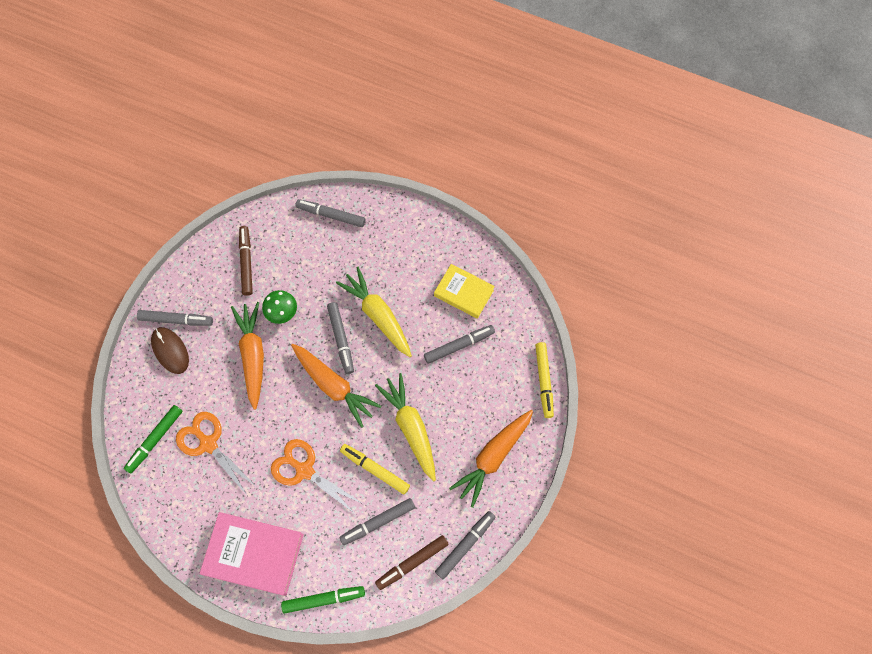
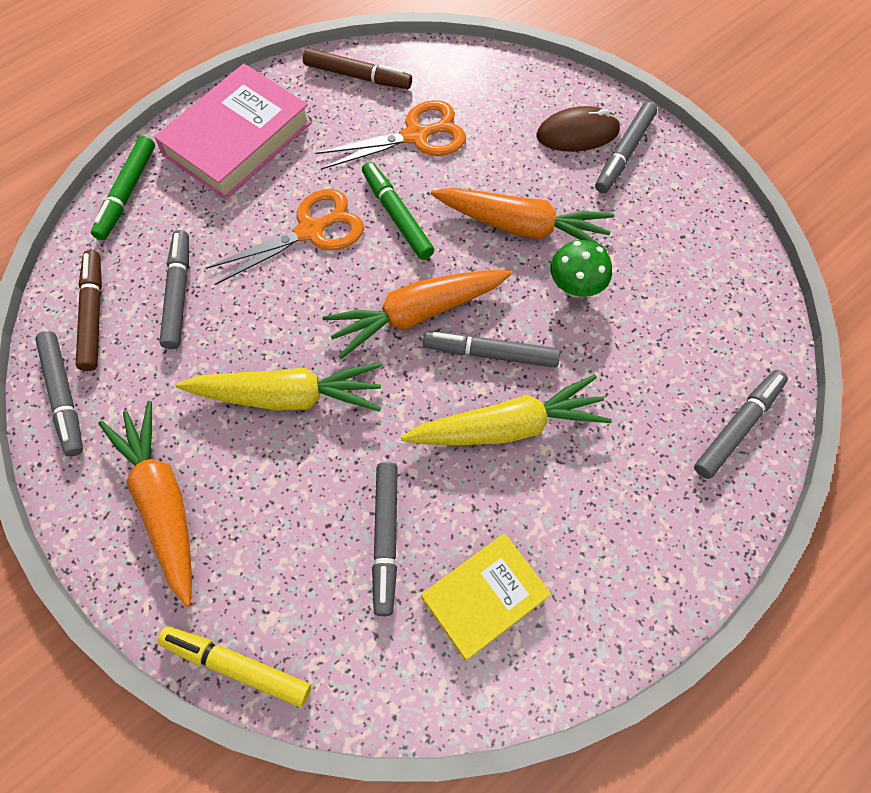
camera: 115 degrees right, 5 degrees down
green marker [124,405,182,473] -> green marker moved to [362,162,434,260]
brown marker [239,226,253,296] -> brown marker moved to [303,48,412,89]
yellow marker [340,444,410,494] -> none

